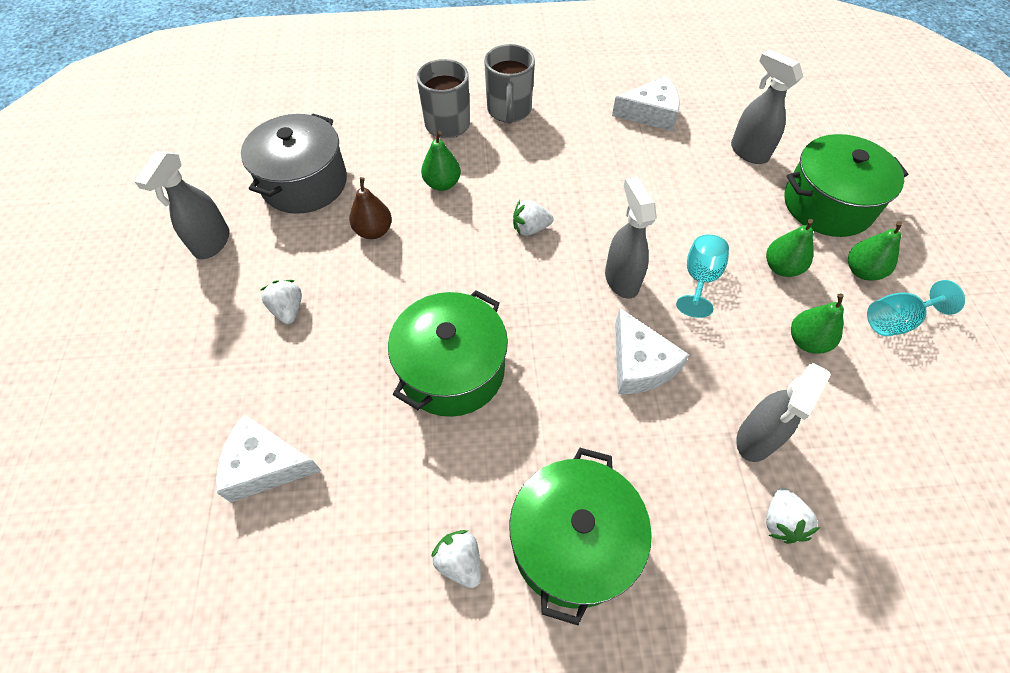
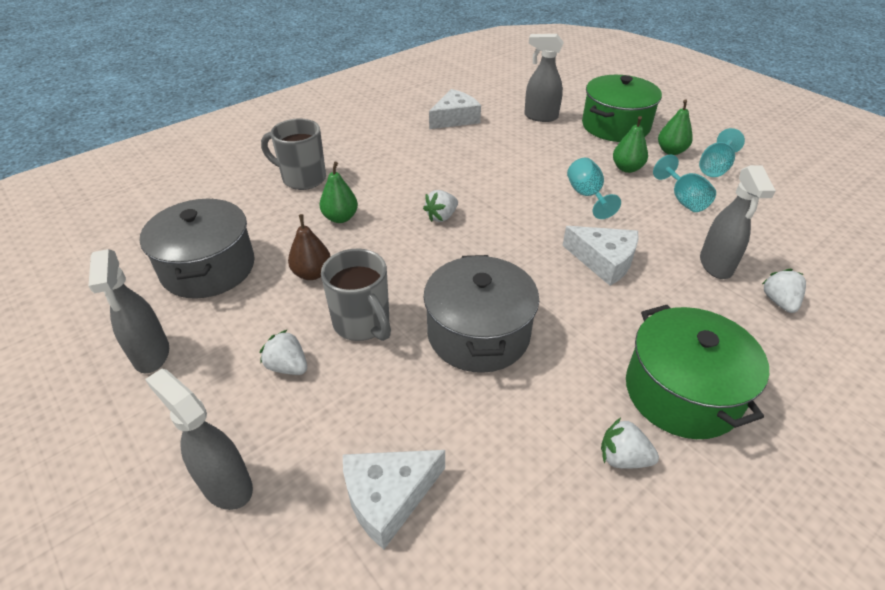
camera: 35 degrees left, 15 degrees down
green pot [388,290,508,417] -> grey pot [424,255,539,373]
grey mug [484,44,535,124] -> grey mug moved to [321,249,391,341]
grey spray bottle [605,177,657,299] -> grey spray bottle moved to [145,368,253,510]
white strawberry [766,488,820,544] -> white strawberry turned 150 degrees counterclockwise [762,269,806,313]
green pear [791,293,844,354] -> turquoise goblet [653,155,716,212]

